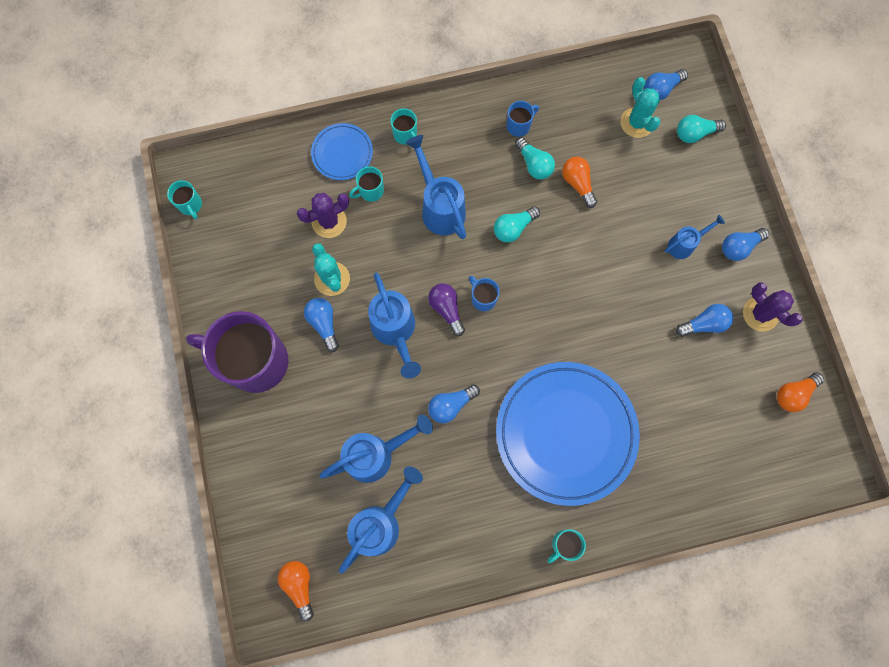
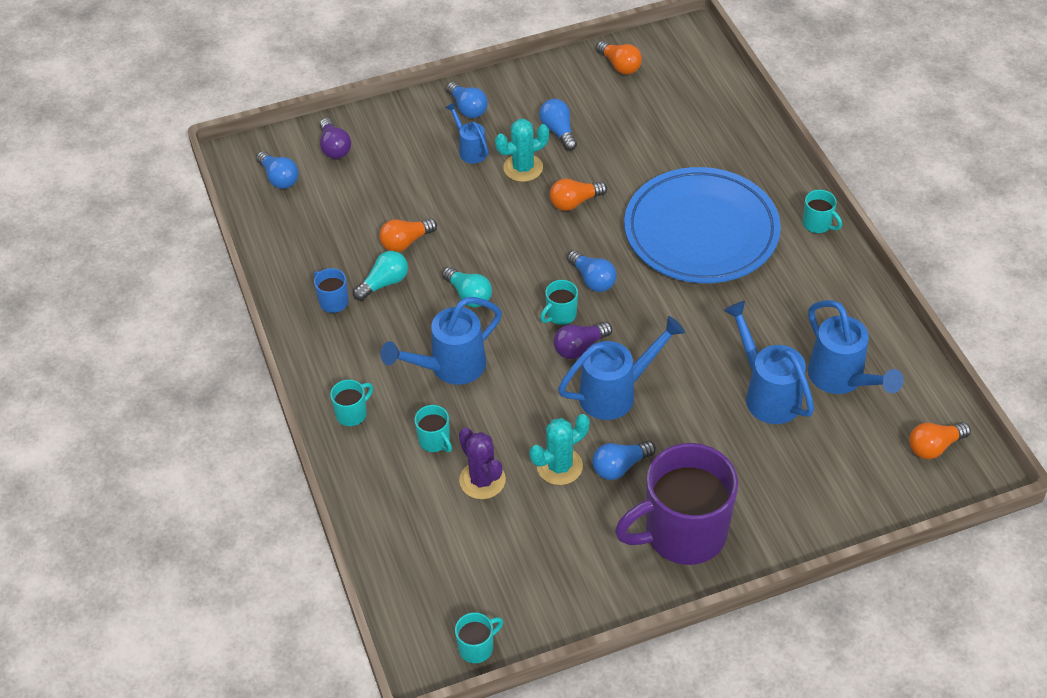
camera: 95 degrees left, 25 degrees down
purple mug [186,311,288,393] -> purple mug turned 60 degrees clockwise [615,443,738,565]
blue plate [311,123,373,180] -> none
blue watering can [339,467,423,574] -> blue watering can turned 150 degrees counterclockwise [808,300,904,394]
blue light bulb [428,384,480,423] -> blue light bulb moved to [567,250,617,292]
blue mug [469,276,500,311] -> turquoise mug [540,280,578,325]
turquoise cactus [620,77,661,138] -> turquoise cactus moved to [495,119,549,182]
turquoise light bulb [677,115,726,143] -> purple light bulb [320,118,351,159]
purple cactus [743,282,803,331] -> none
none -> orange light bulb [550,178,607,211]

